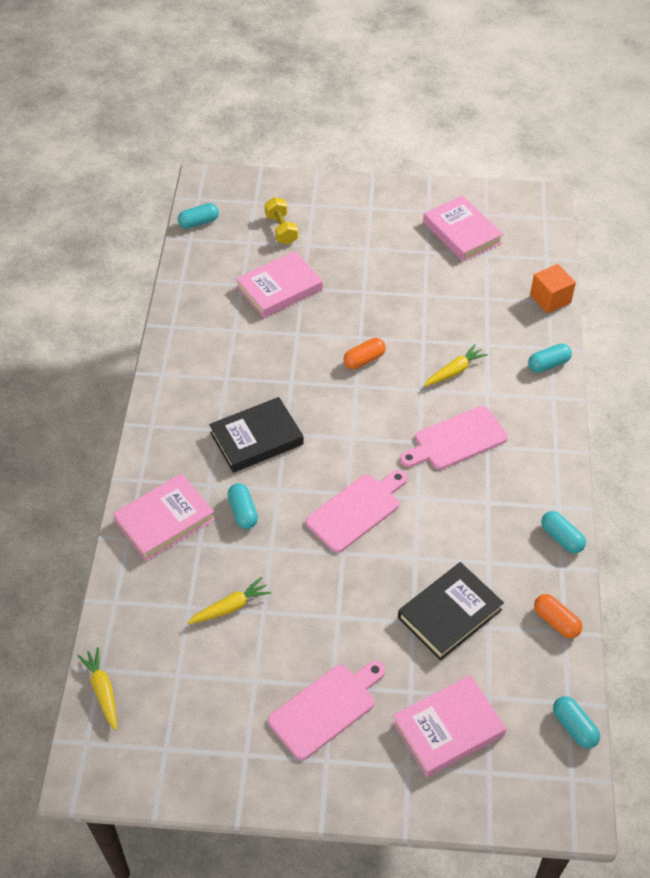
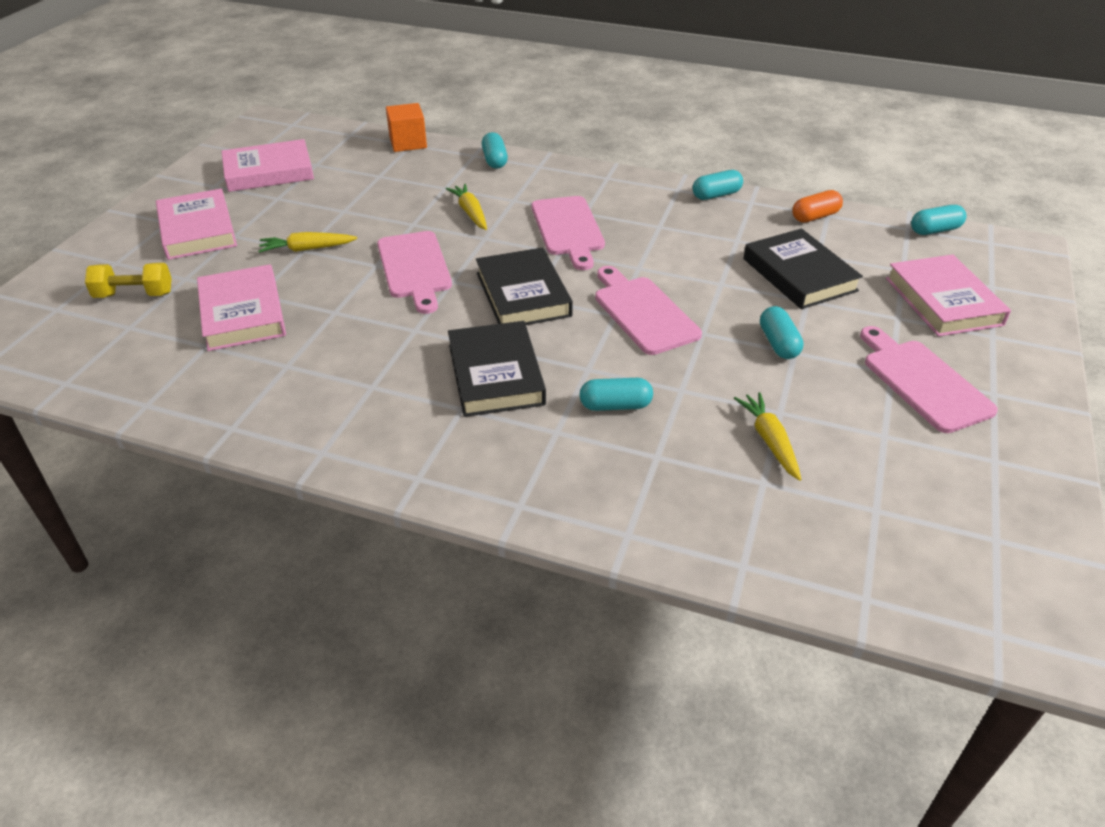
camera: 75 degrees left, 10 degrees down
yellow carrot [77,647,117,730] -> yellow carrot moved to [259,232,357,253]
pink book [113,473,215,561] -> pink book moved to [156,189,237,260]
turquoise capsule [177,203,219,229] -> turquoise capsule moved to [760,306,804,359]
orange capsule [344,338,386,369] -> pink cutting board [377,231,452,314]
none -> black book [476,247,573,325]

